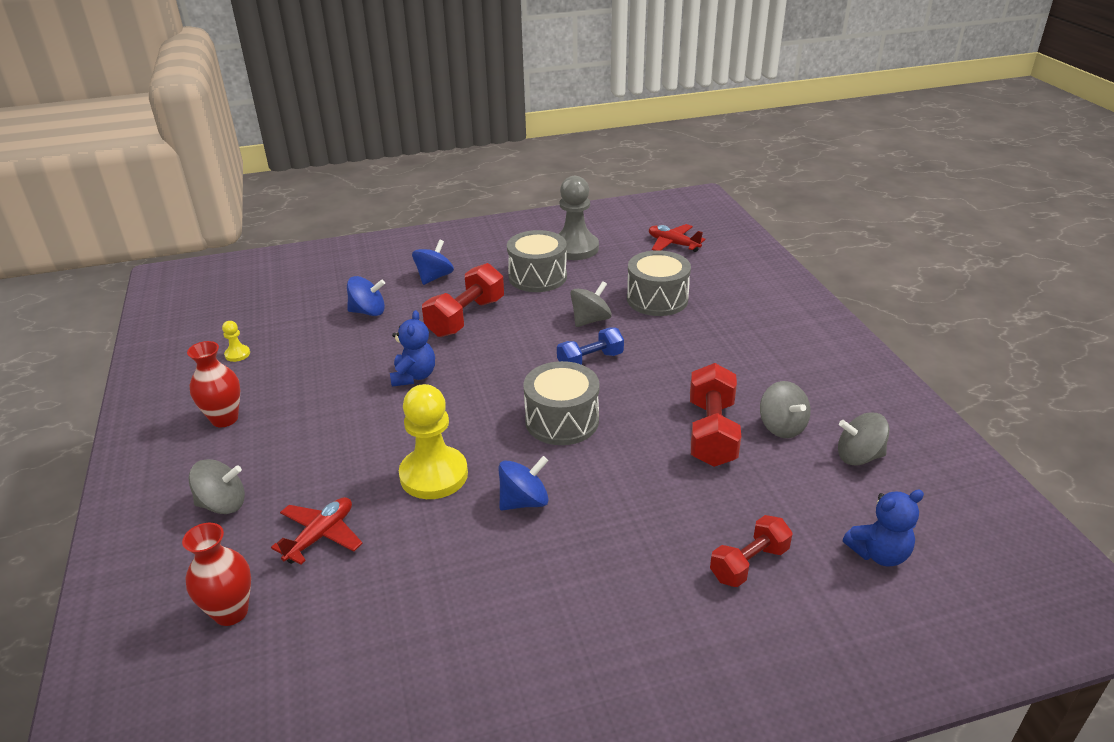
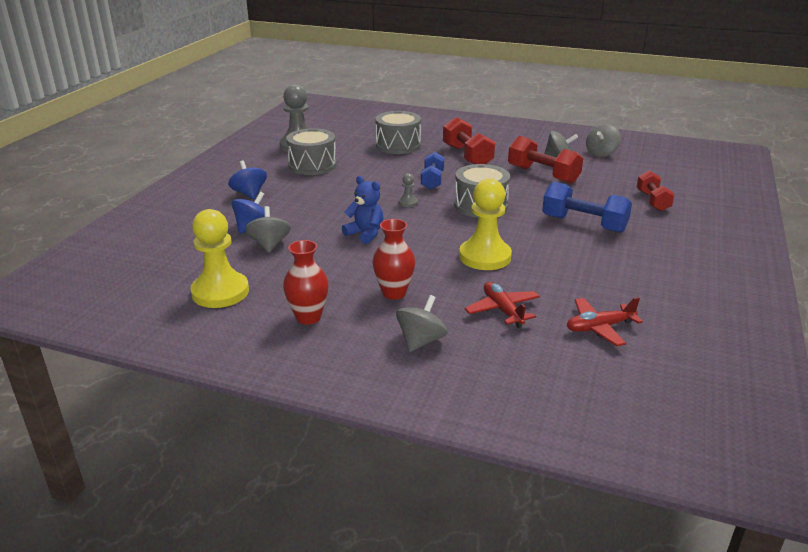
camera: 55 degrees left, 5 degrees down
red vase [182,523,251,626] -> red vase moved to [373,219,415,300]
yellow pawn [222,321,250,362] -> yellow pawn [190,209,249,308], size x2.32
red dumbbell [422,263,504,337] -> red dumbbell moved to [443,117,495,164]
blue spinning top [499,456,549,511] -> none
grey spinning top [570,281,612,327] -> grey spinning top moved to [245,206,291,253]
red plane [649,224,706,252] -> red plane moved to [567,297,643,346]
blue teddy bear [843,490,924,567] -> none
none -> grey pawn [399,173,418,207]
none -> blue dumbbell [542,182,632,233]

